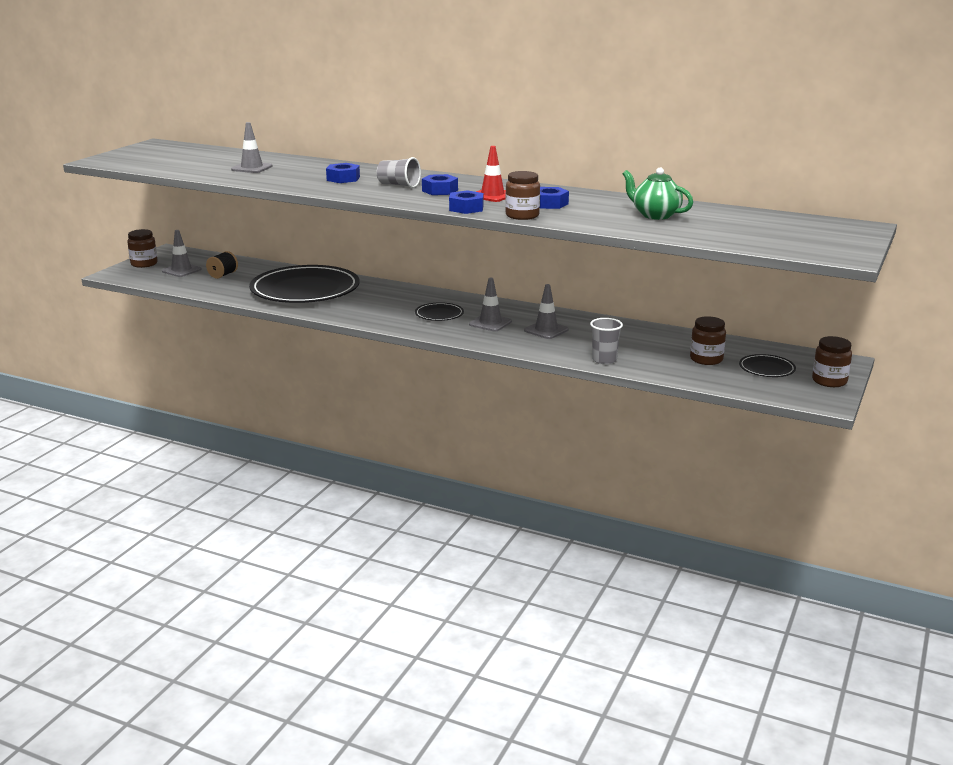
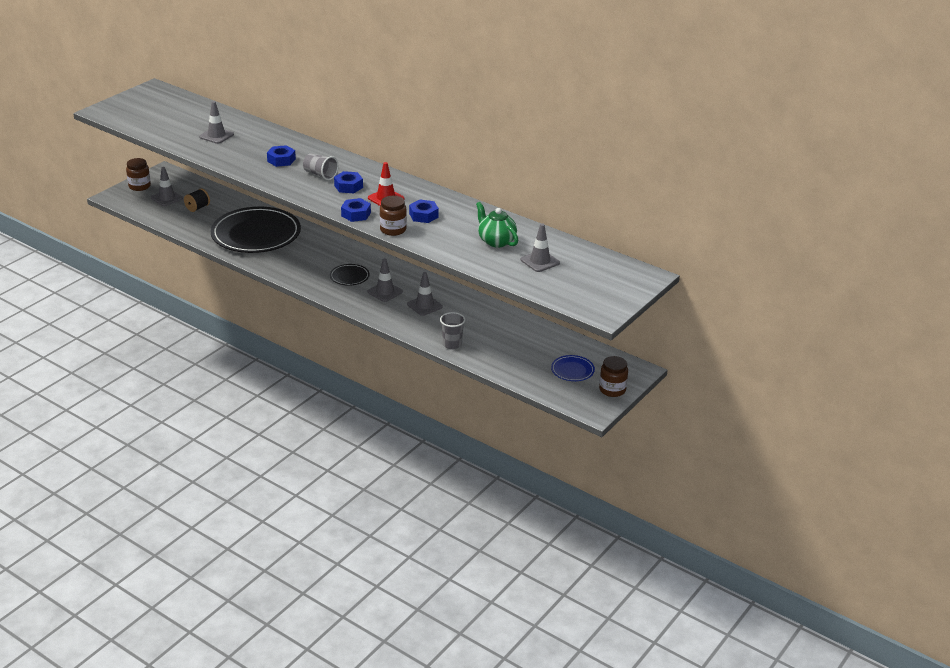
camera: 10 degrees right, 10 degrees up
brown jar [690,316,726,365] -> none
black plate [739,354,796,377] -> blue plate [551,355,595,381]
none -> grey traffic cone [521,224,560,272]

